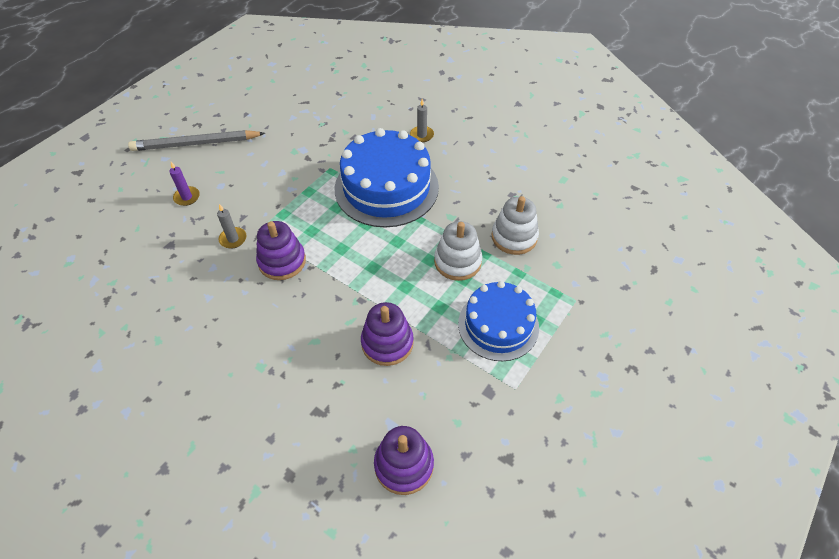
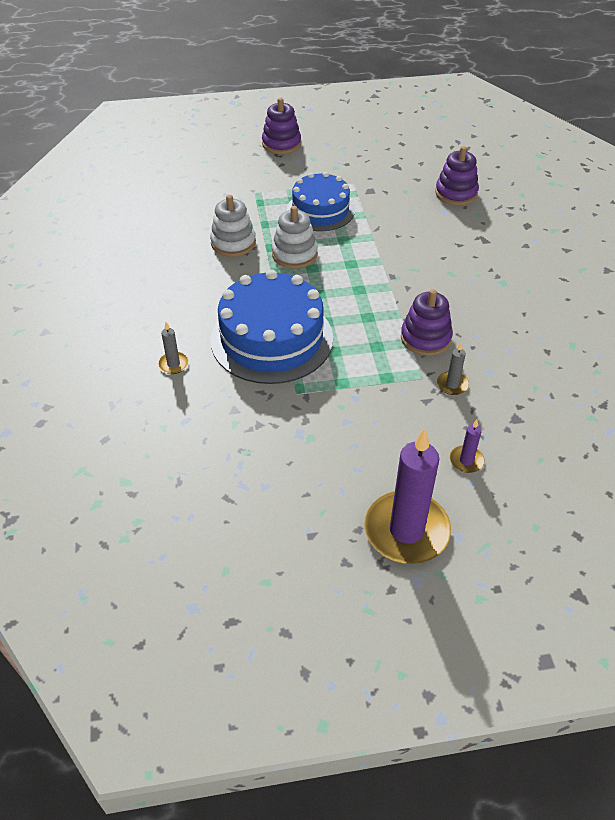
camera: 135 degrees left, 5 degrees down
grey pencil [128,130,265,151] -> purple candle [364,428,451,564]
purple stacking toy [361,302,414,366] -> purple stacking toy moved to [262,98,301,154]

